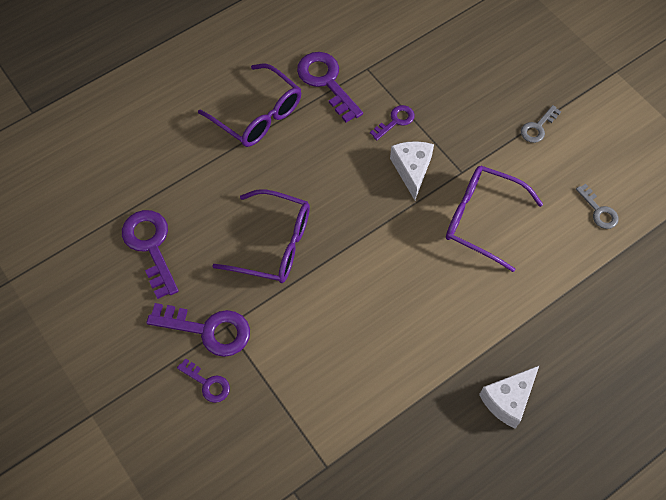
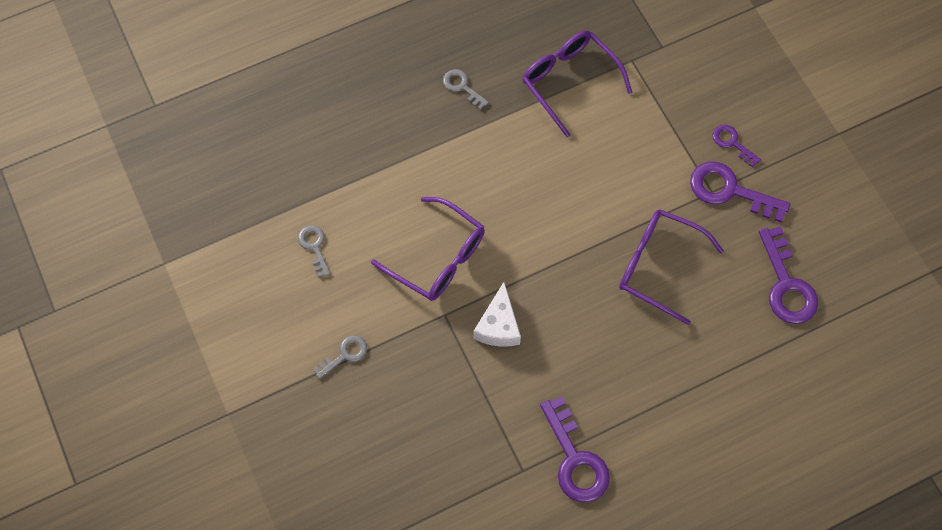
camera: 170 degrees left, 5 degrees up
purple glasses [198,63,301,147] -> purple glasses moved to [522,30,632,137]
purple key [370,105,415,140] -> none
white cheese [479,366,539,428] -> grey key [443,69,489,110]

